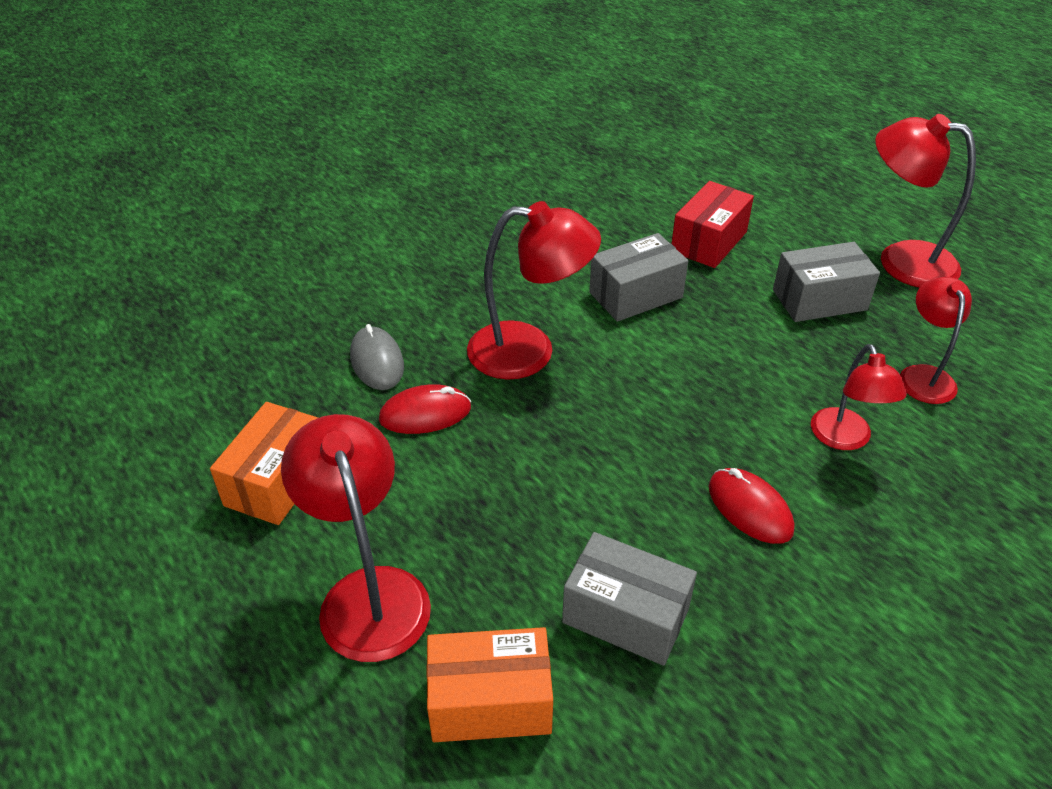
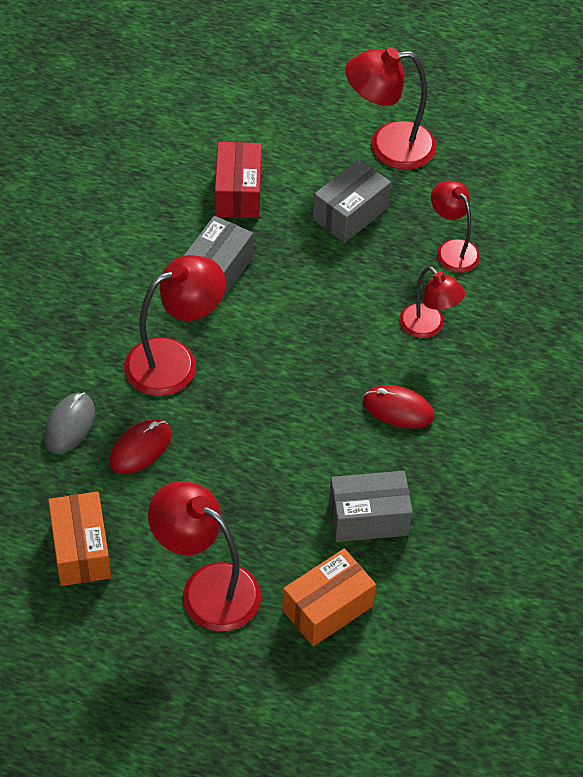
camera: 35 degrees left, 10 degrees up
grey mouse [350,324,404,390] -> grey mouse turned 75 degrees clockwise [44,393,95,454]

